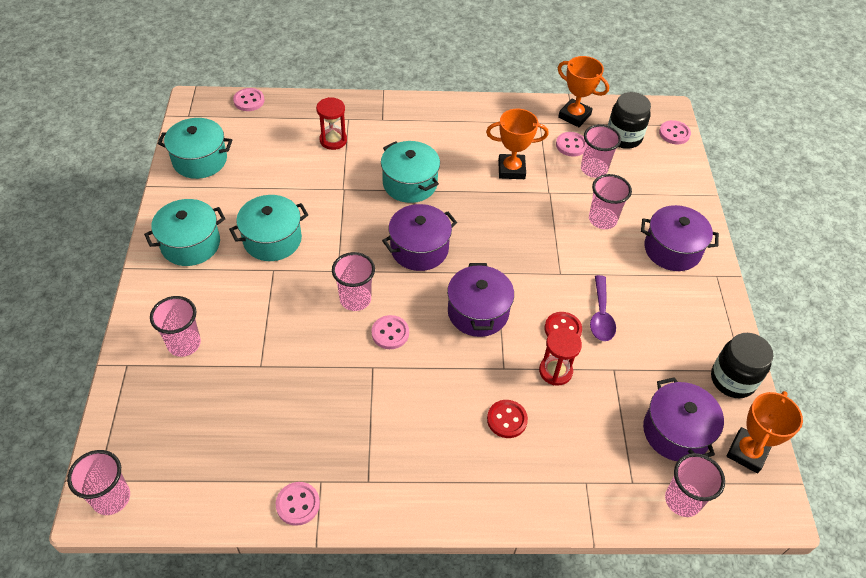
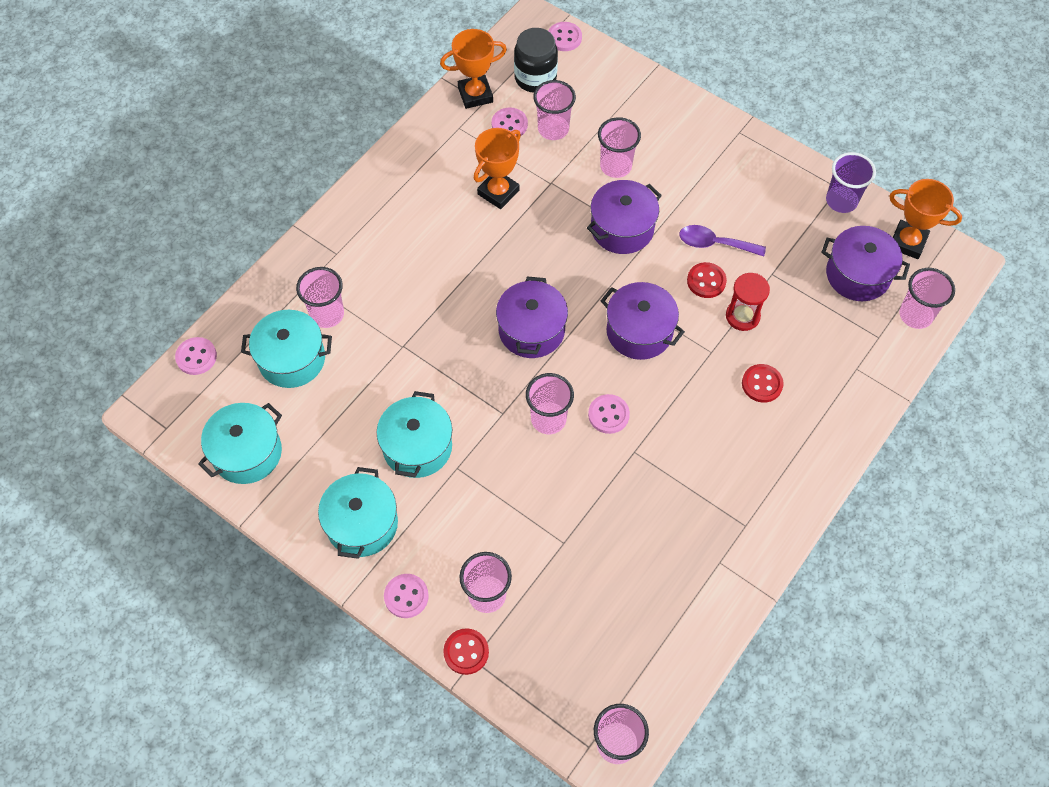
camera: 50 degrees left, 10 degrees up
pink button [276,482,320,526] -> pink button moved to [384,574,429,618]
red hourglass [316,97,347,150] -> pink cup [296,267,344,328]
turquoise pot [381,141,440,203] -> turquoise pot moved to [241,310,332,388]
purple spoon [590,275,616,341] -> purple spoon turned 150 degrees clockwise [679,225,766,256]
purple pot [641,205,719,271] -> purple pot moved to [587,180,662,254]
black jar [711,333,773,398] -> purple cup [826,152,876,213]
orange trophy [726,391,803,473] -> orange trophy turned 45 degrees counterclockwise [889,179,962,259]
none -> red button [443,628,489,675]

